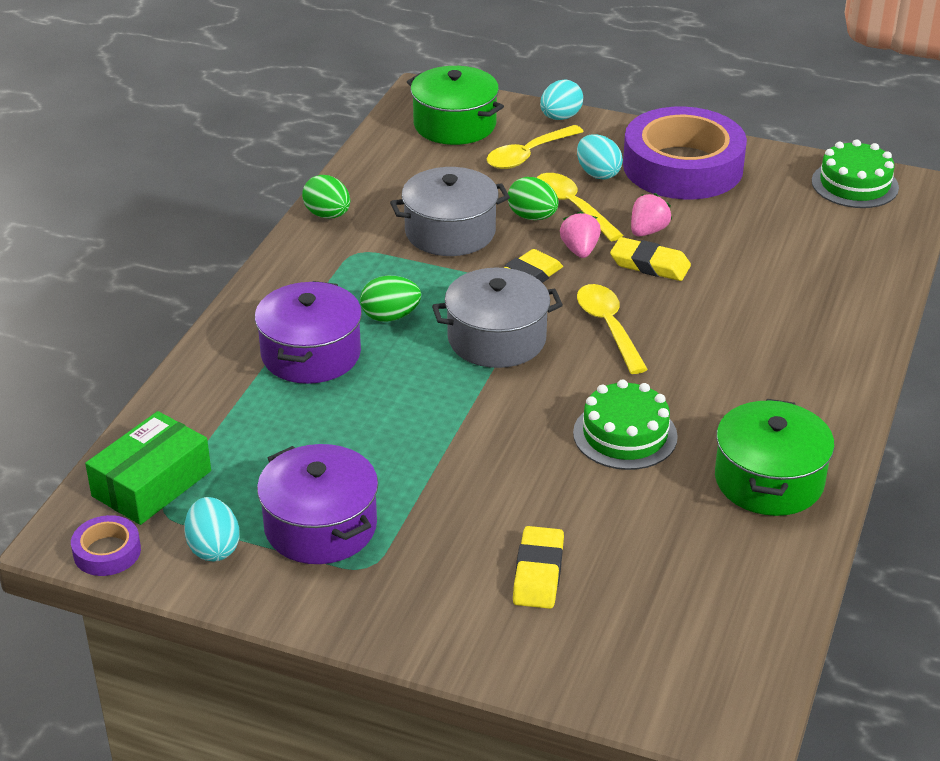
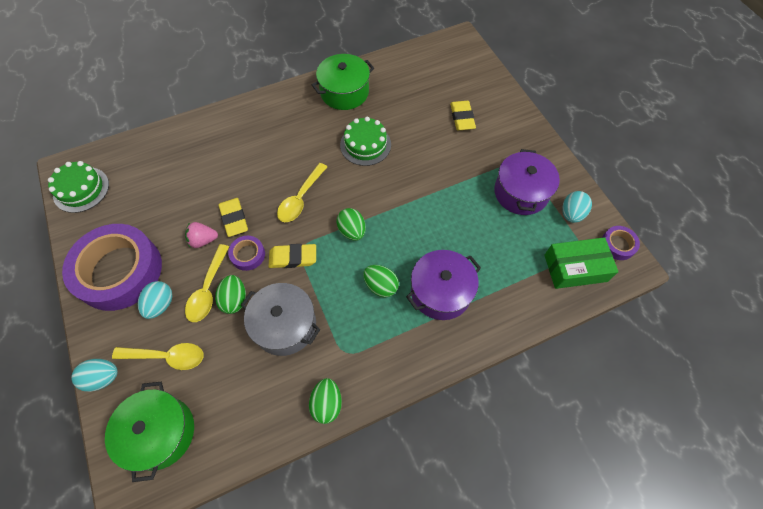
camera: 135 degrees left, 25 degrees up
grey pot [432,268,563,368] -> green egg [336,208,366,241]
yellow eraser [513,526,564,609] -> yellow eraser turned 60 degrees counterclockwise [450,101,476,130]
pink strawberry [560,211,601,258] -> purple tape [228,236,265,271]

